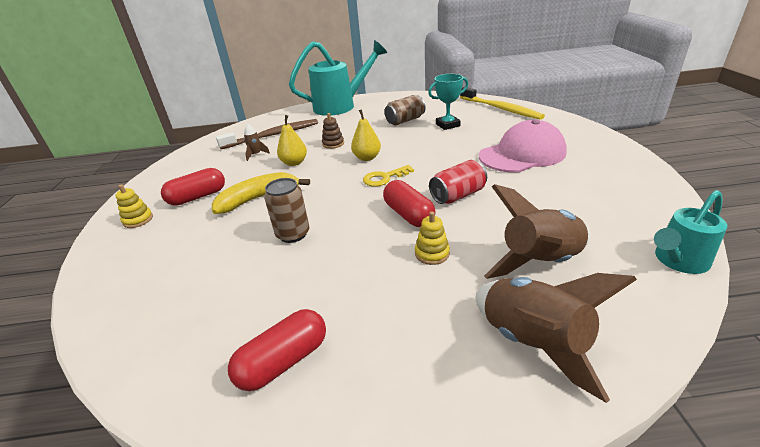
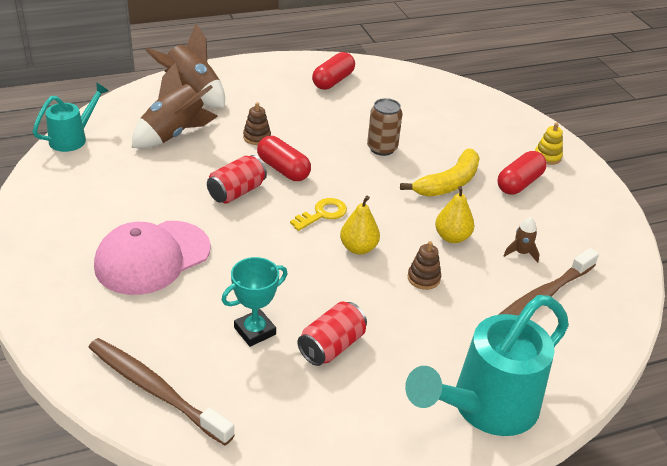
camera: 160 degrees right, 5 degrees up
brown can [384,95,426,125] -> red can [297,302,367,366]
yellow stacking toy [415,211,450,265] -> brown stacking toy [243,102,271,145]
yellow toothbrush [460,87,545,120] -> brown toothbrush [88,338,235,445]

